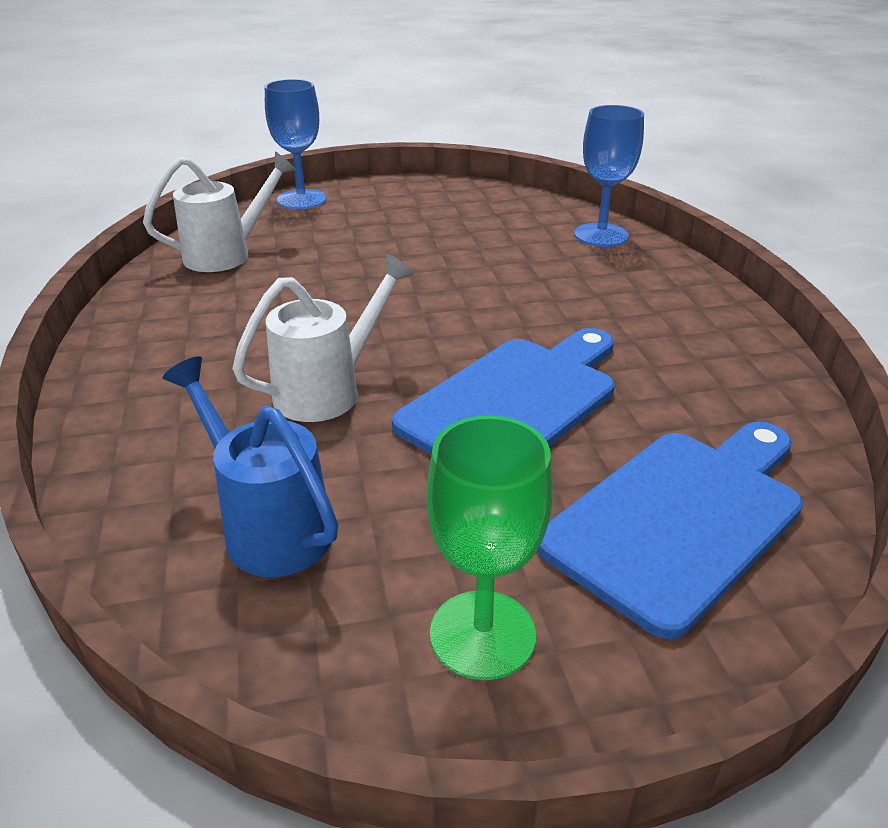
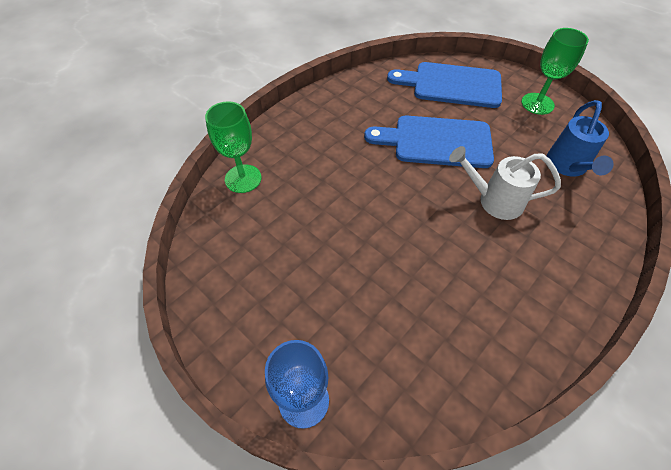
camera: 125 degrees left, 20 degrees up
white watering can [143,151,296,272] -> none
blue goblet [574,105,644,247] -> green goblet [205,101,261,193]

